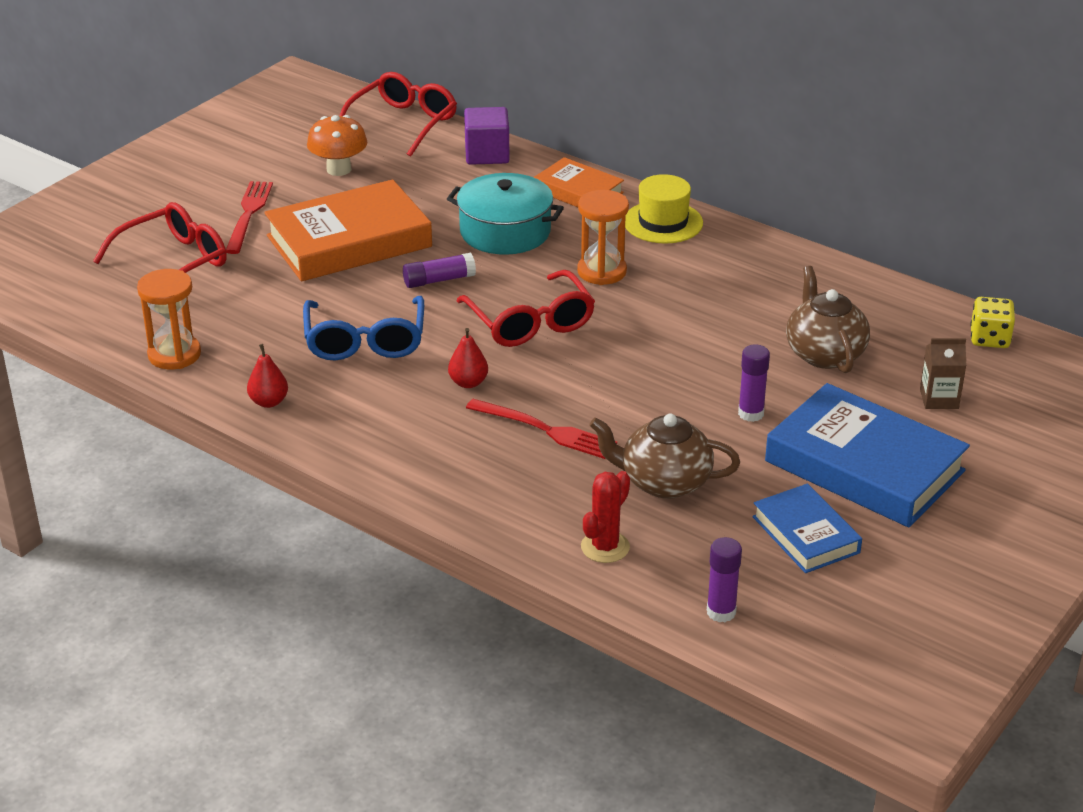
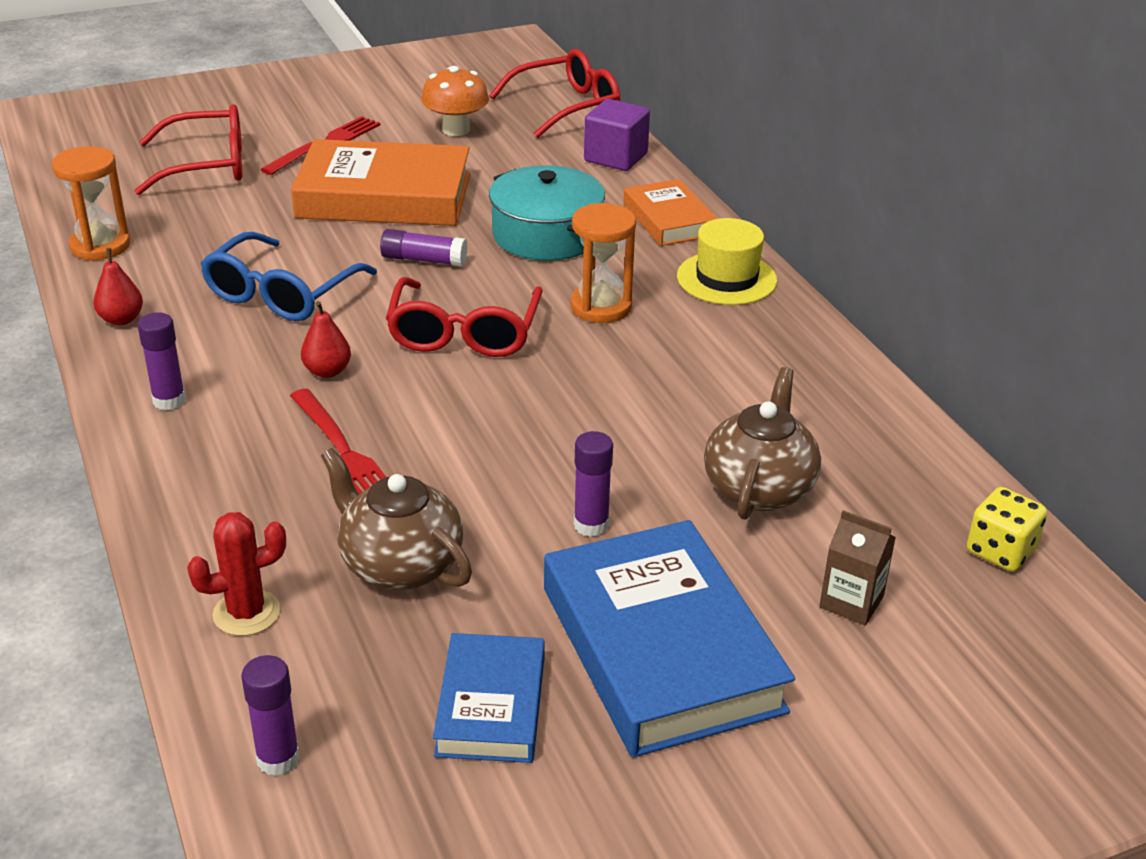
camera: 30 degrees right, 0 degrees up
none -> purple glue stick [138,312,186,410]

